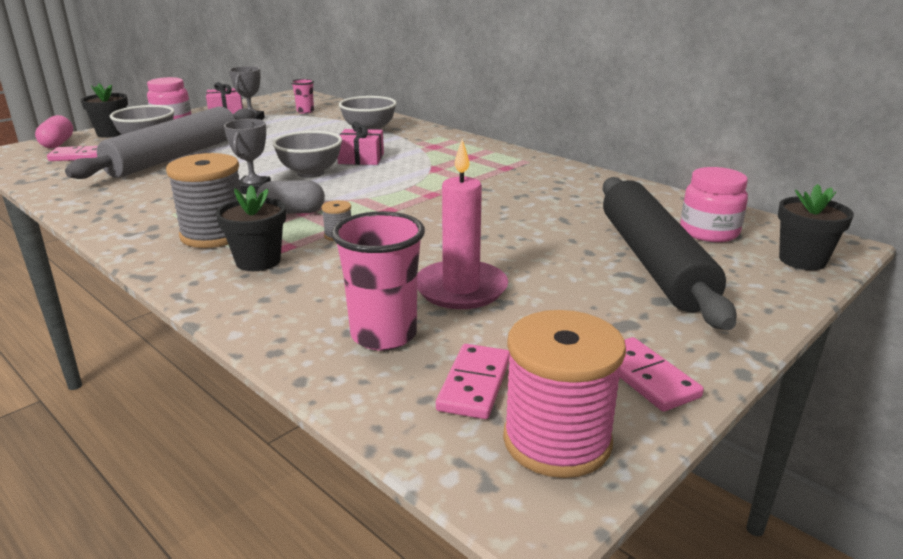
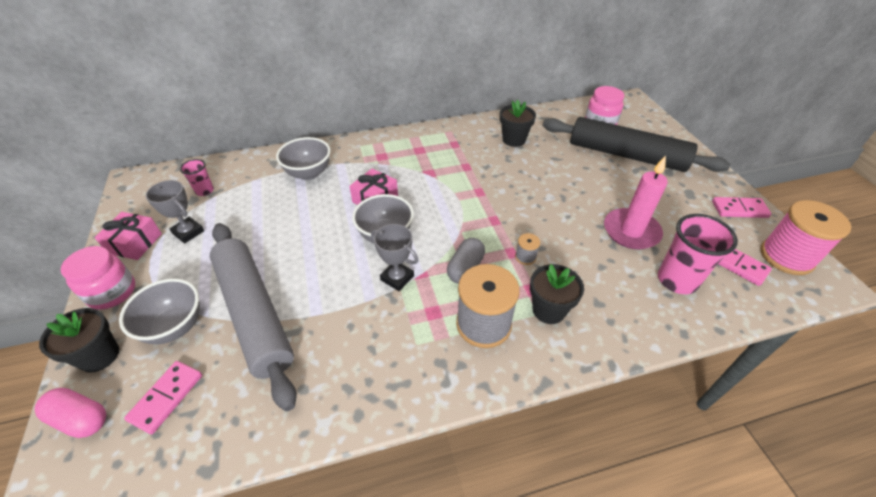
camera: 60 degrees left, 20 degrees up
black flower pot [778,184,854,270] -> black flower pot moved to [500,100,536,147]

